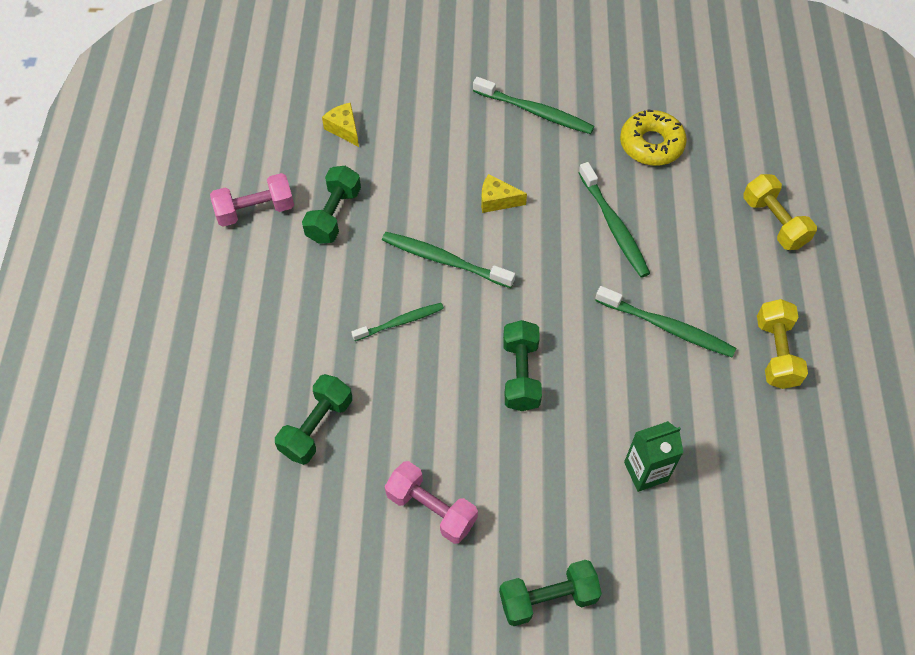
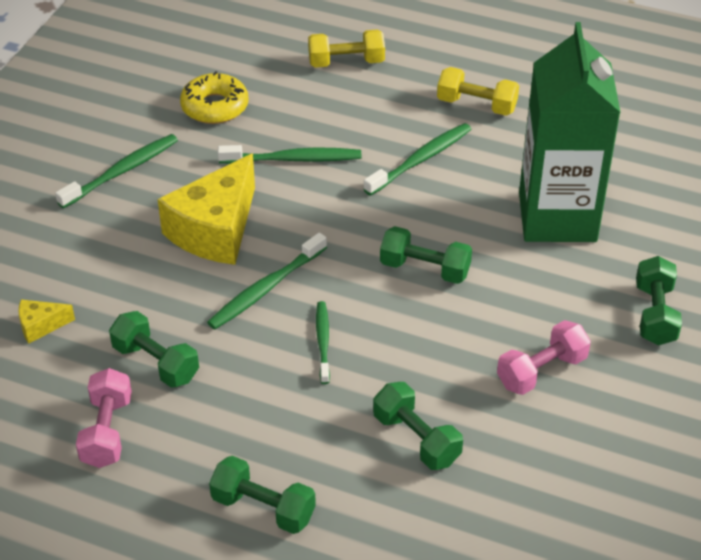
camera: 70 degrees left, 15 degrees down
yellow cheese [481,174,527,213] -> yellow cheese [158,154,255,265], size x2.28
green carton [624,421,684,492] -> green carton [519,22,621,242], size x2.29
none -> green dumbbell [209,456,316,534]

